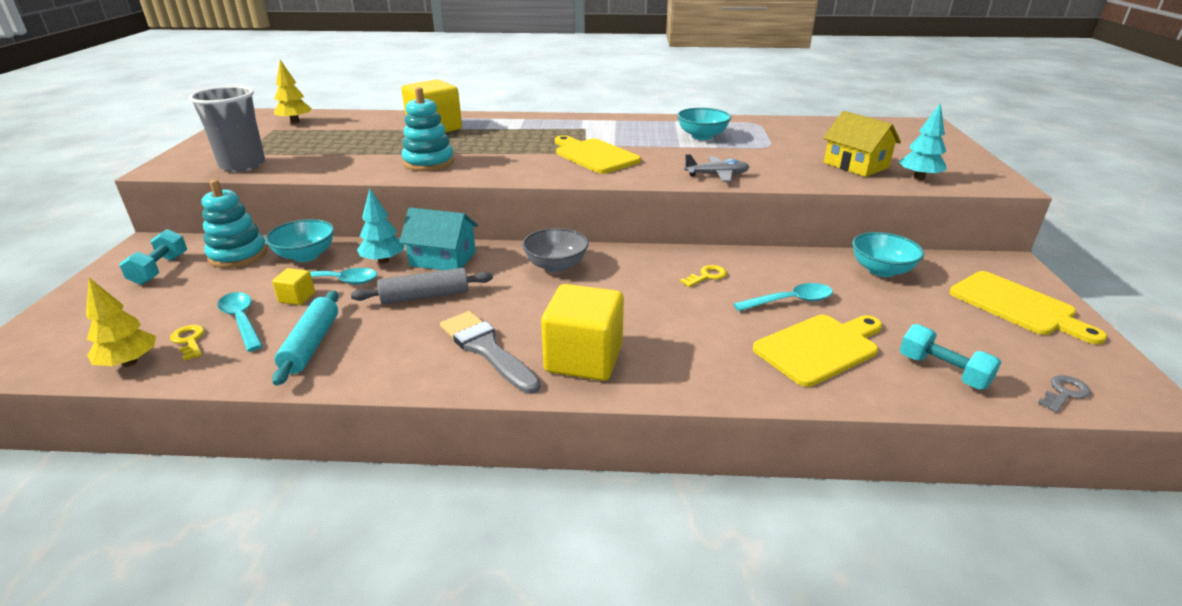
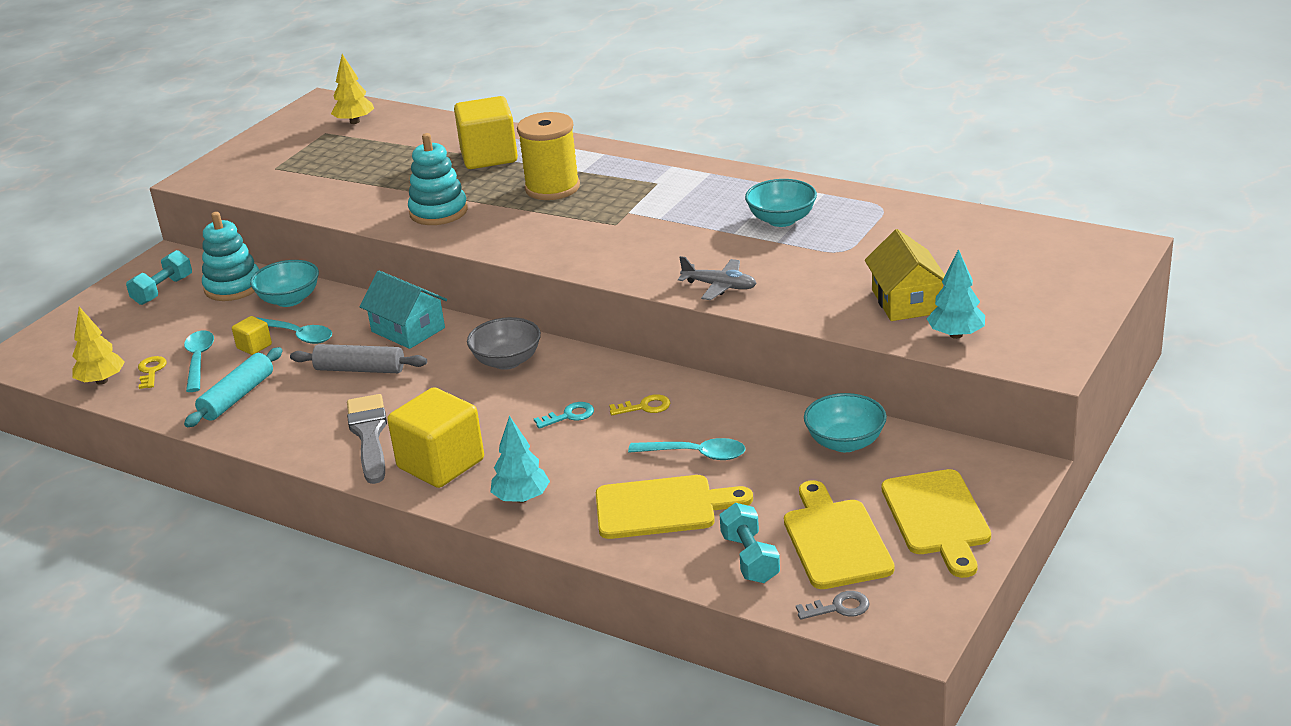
camera: 30 degrees right, 0 degrees up
grey cup [189,86,265,172] -> none
turquoise tree [357,188,405,263] -> turquoise tree moved to [491,416,550,503]
yellow cutting board [555,135,641,174] -> yellow cutting board moved to [784,480,895,589]
none -> yellow spool [517,112,580,200]
none -> turquoise key [534,402,594,429]

